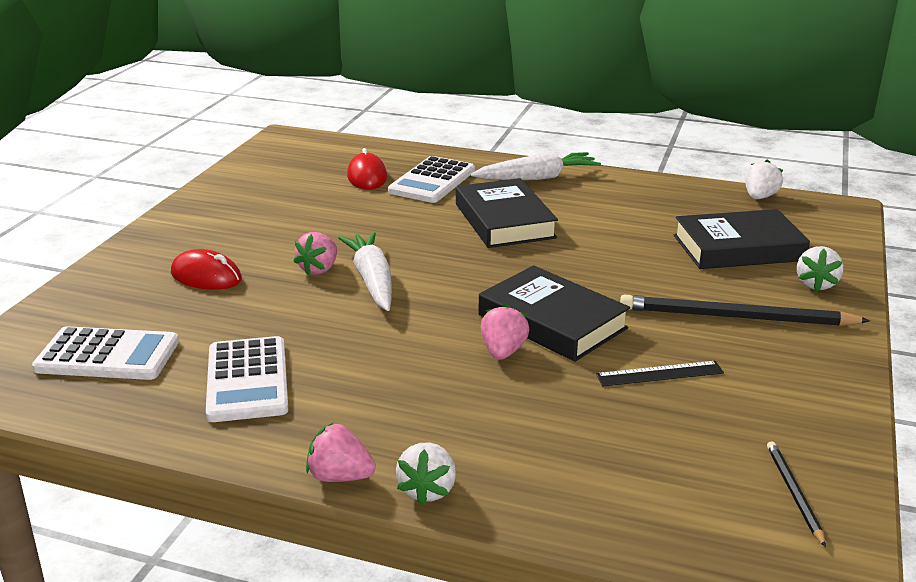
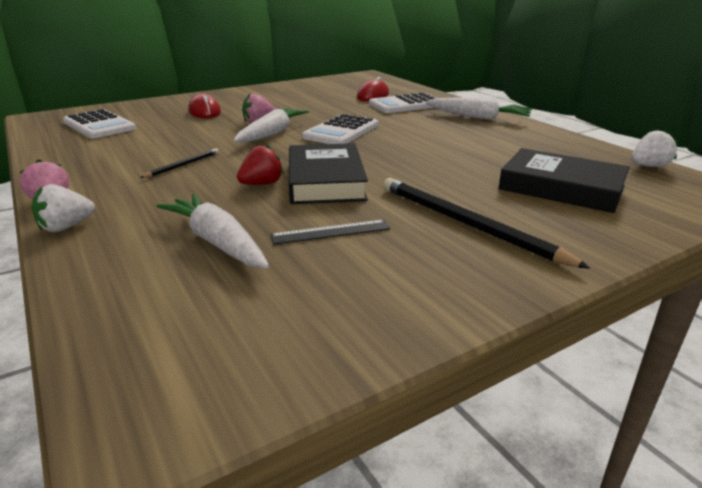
camera: 40 degrees right, 0 degrees up
white calculator [206,336,288,422] -> white calculator moved to [302,114,378,144]
black book [456,178,558,248] -> none
pink strawberry [480,304,530,360] -> red strawberry [237,144,284,185]
black ruler [596,361,724,386] -> black ruler turned 45 degrees counterclockwise [270,220,390,245]
black pencil [767,441,826,547] -> black pencil moved to [140,148,219,178]
white strawberry [797,246,843,292] -> none
none -> white carrot [157,194,269,268]

